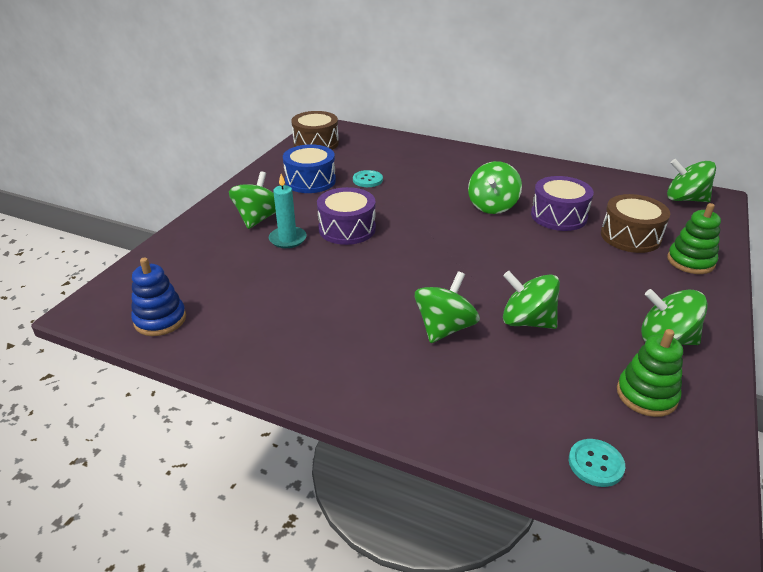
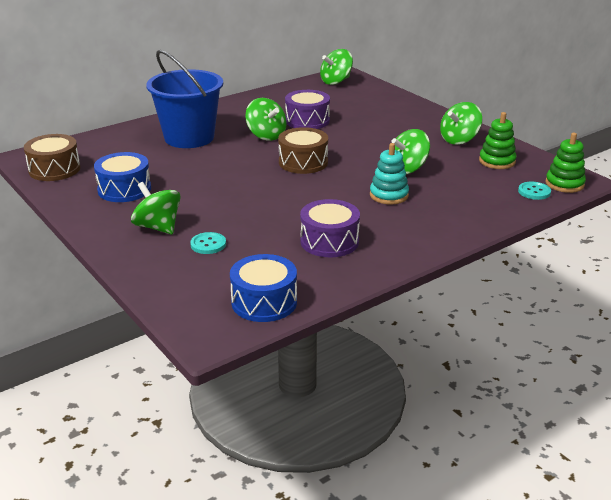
camera: 60 degrees left, 5 degrees down
blue stacking toy [131,257,186,336] -> blue drum [230,254,297,322]
turquoise candle [269,174,307,248] -> none
purple drum [317,187,376,245] -> purple drum moved to [300,199,360,257]
turquoise button [353,170,383,187] -> turquoise button moved to [190,232,226,254]
green spinning top [415,271,480,343] -> turquoise stacking toy [370,143,409,205]
brown drum [601,194,670,253] -> brown drum moved to [278,127,328,174]
green stacking toy [667,203,721,274] -> green stacking toy moved to [546,133,586,193]
none -> blue bucket [146,50,223,148]

